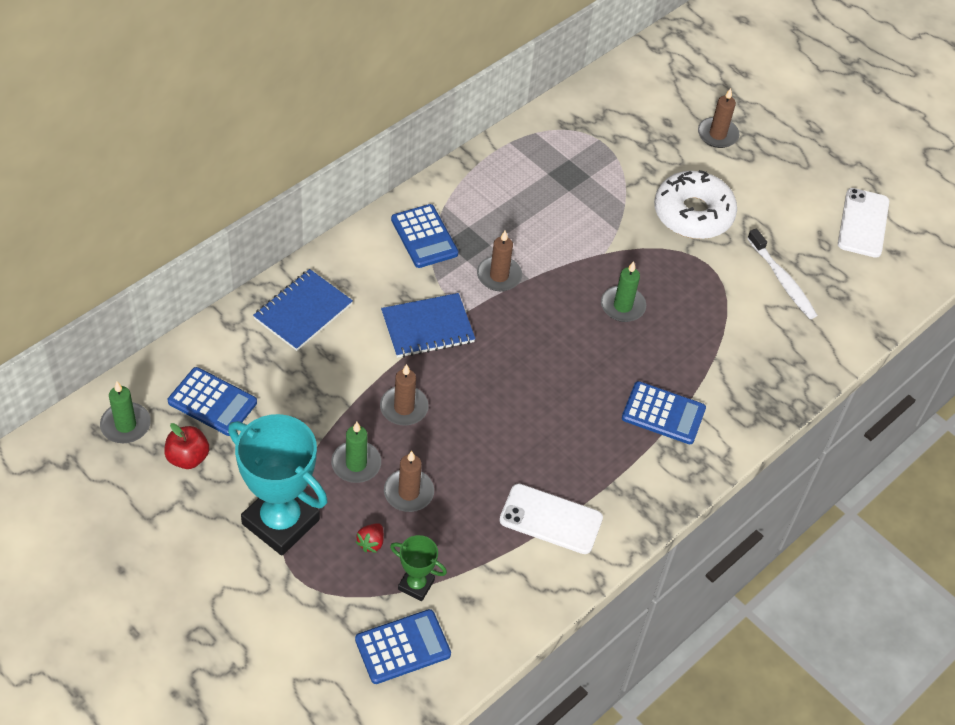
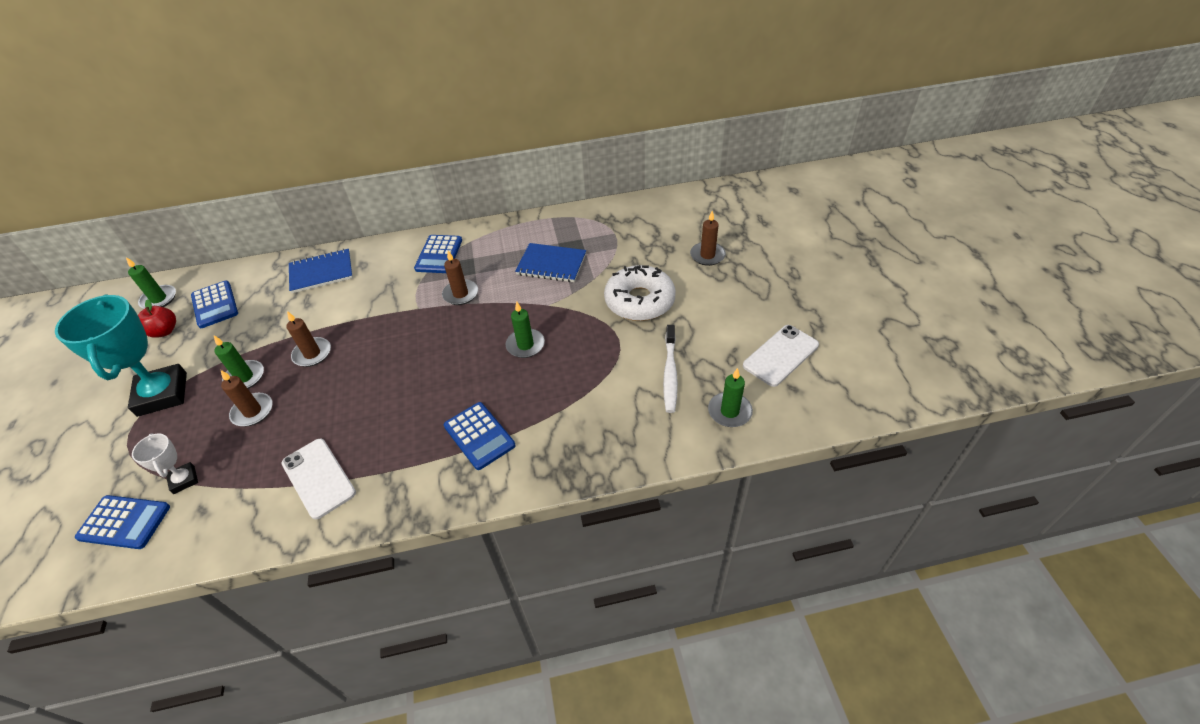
camera: 40 degrees right, 5 degrees down
red strawberry [355,523,384,553] -> none
blue notebook [381,293,476,358] -> blue notebook moved to [515,243,586,282]
green trophy [390,535,447,601] -> white trophy [132,434,198,494]
none -> green candle [708,368,753,427]

